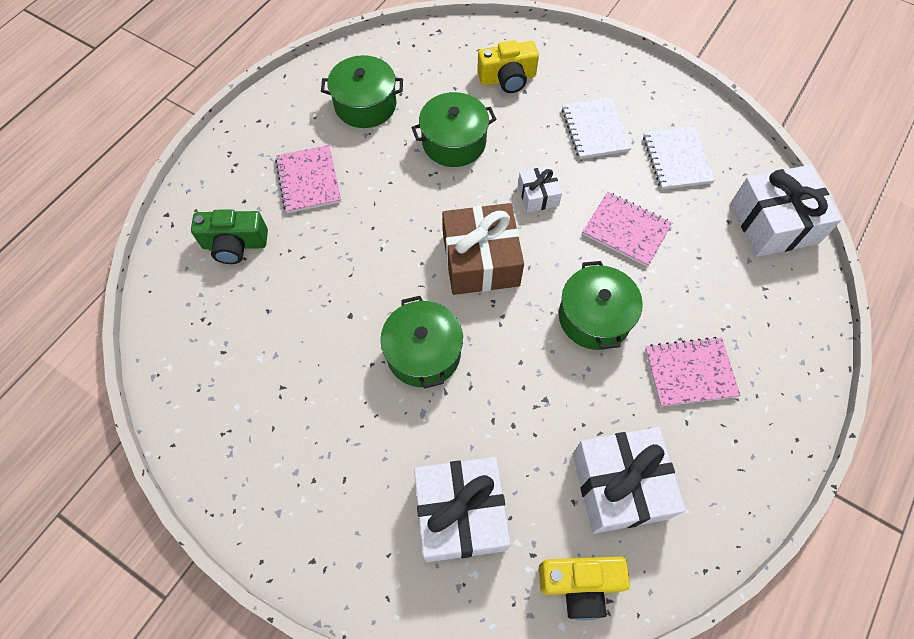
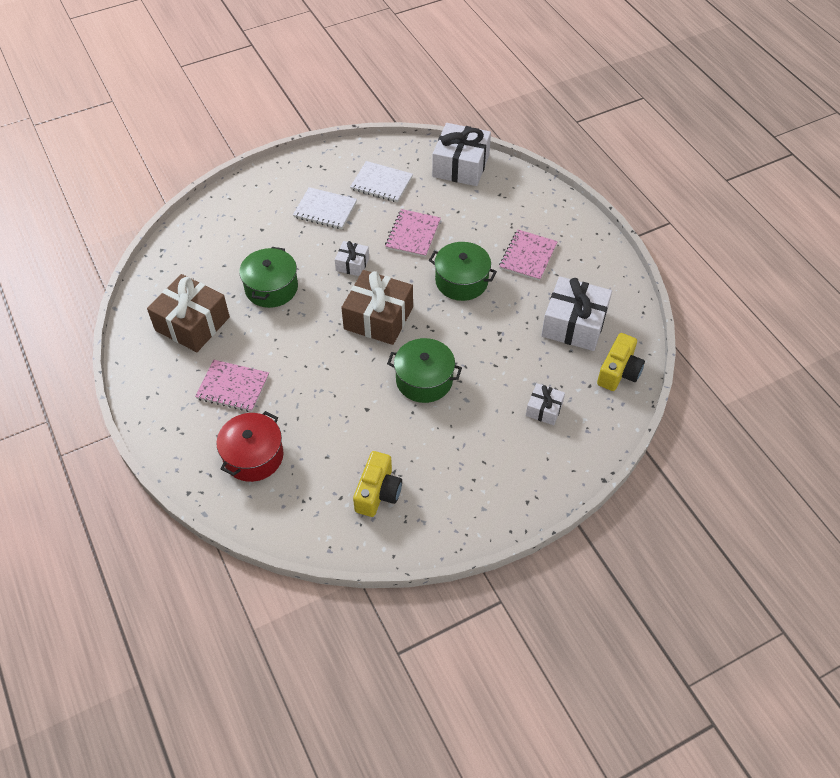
camera: 60 degrees left, 10 degrees down
green camera [191,209,268,264] -> red pot [216,411,283,482]
green pot [321,55,403,128] -> brown gift [147,274,230,352]
white gift [414,457,511,562] -> white gift [526,383,565,425], size x0.52
yellow camera [477,40,539,93] -> yellow camera moved to [353,451,402,517]
pink notebook [582,192,672,267] -> pink notebook turned 45 degrees counterclockwise [385,209,441,257]

